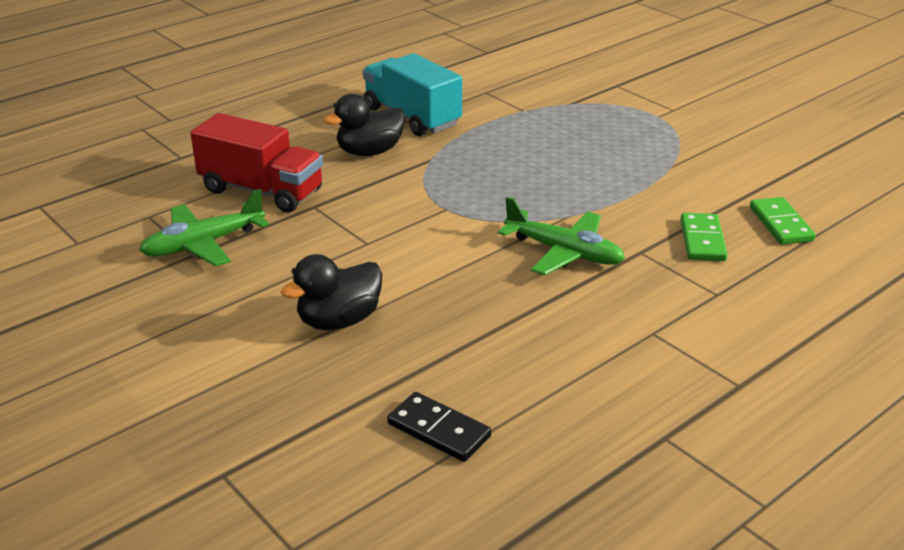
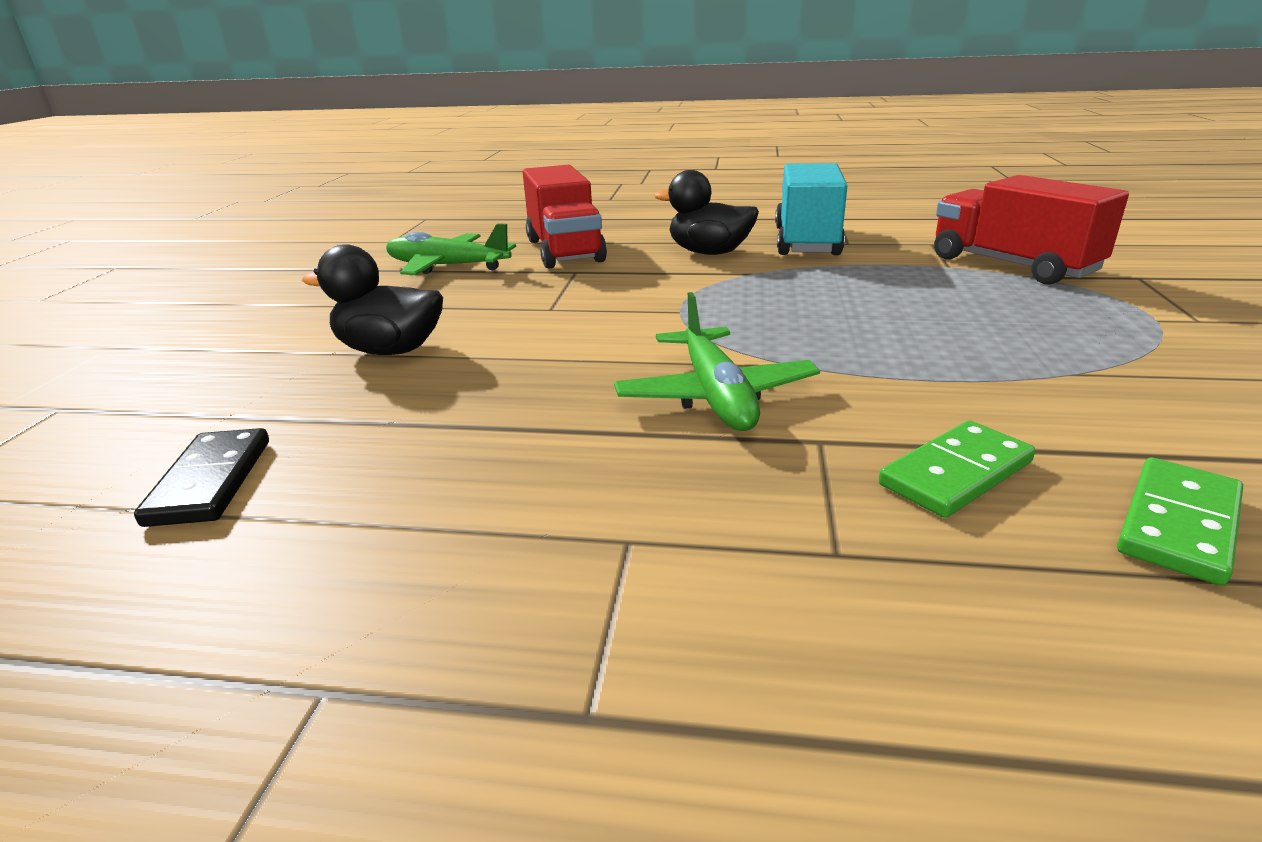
camera: 50 degrees right, 5 degrees down
none -> red truck [934,175,1129,285]

